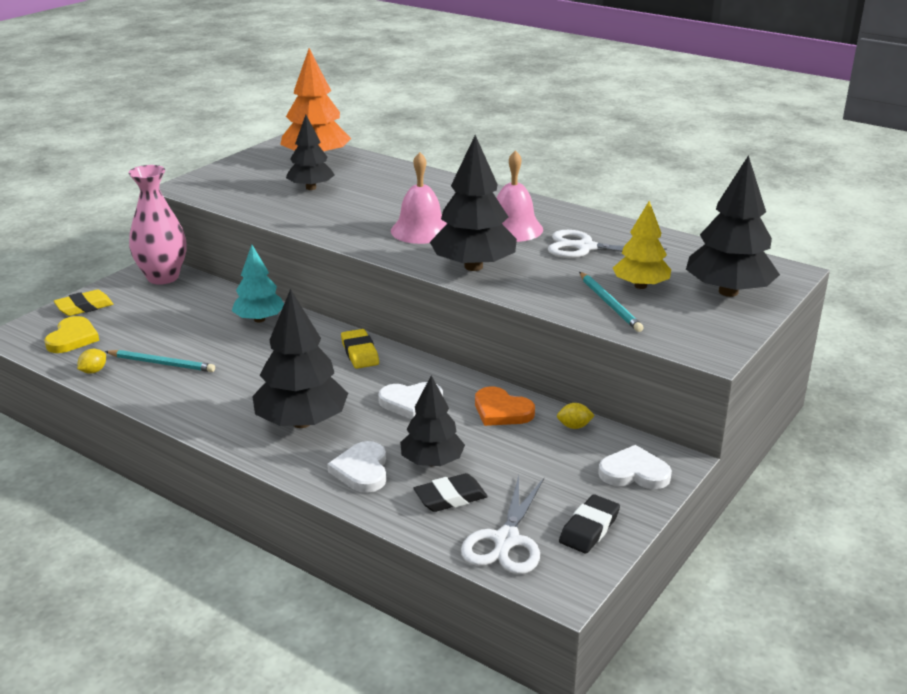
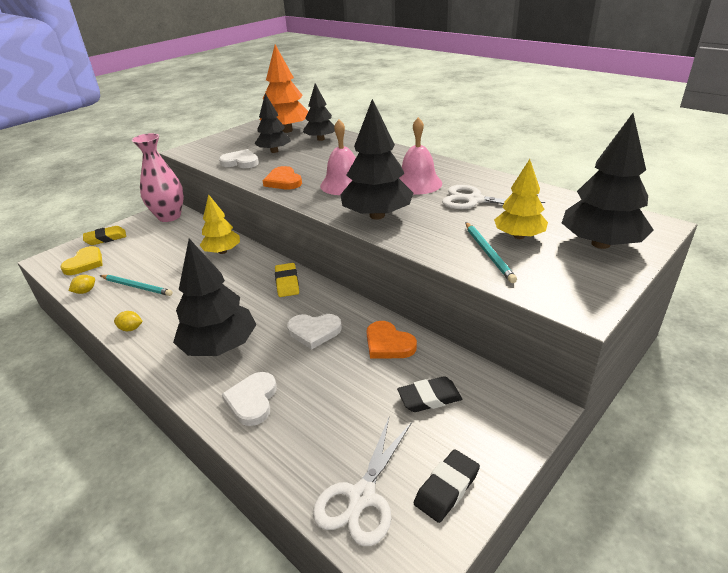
camera: 10 degrees right, 5 degrees up
turquoise tree [232,245,284,322] -> yellow tree [199,194,240,254]
black tree [400,375,465,466] -> black tree moved to [303,83,335,141]
black eraser [414,473,488,512] -> black eraser moved to [397,376,462,412]
yellow lemon [557,403,595,429] -> yellow lemon moved to [114,311,143,331]
white heart [598,445,672,489] -> white heart moved to [219,149,259,168]
none -> orange heart [263,166,302,190]

